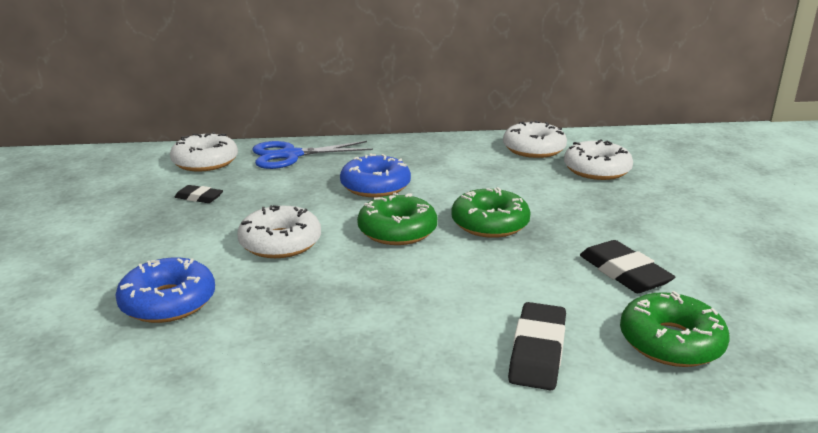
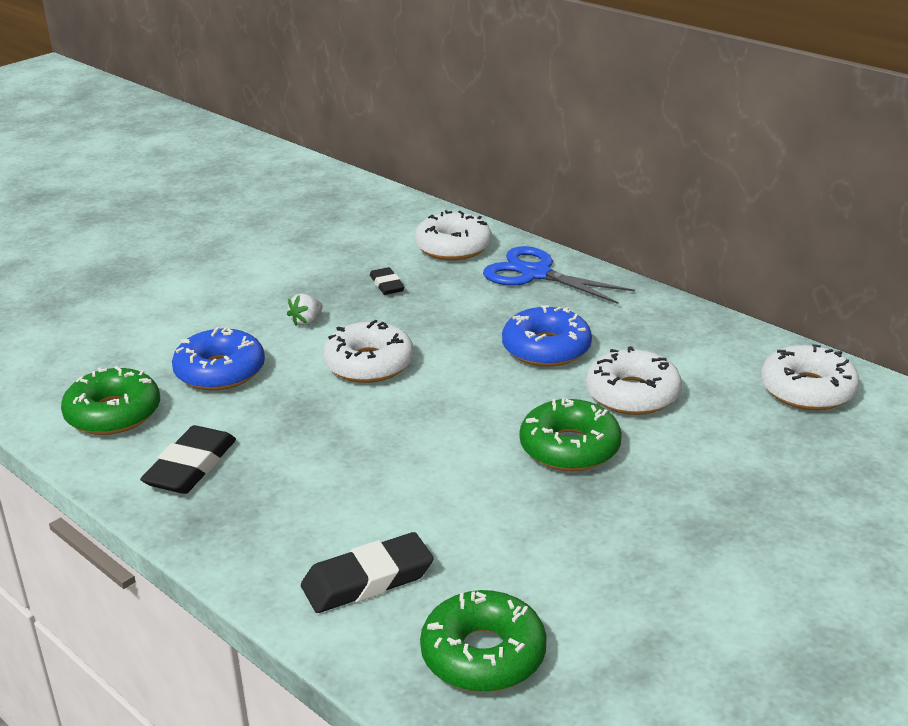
camera: 50 degrees right, 5 degrees up
green donut [357,192,437,245] -> green donut moved to [61,366,160,435]
white donut [564,140,633,180] -> white donut moved to [586,346,682,415]
black eraser [580,240,675,293] -> black eraser moved to [140,425,236,494]
none -> white strawberry [287,293,323,326]

